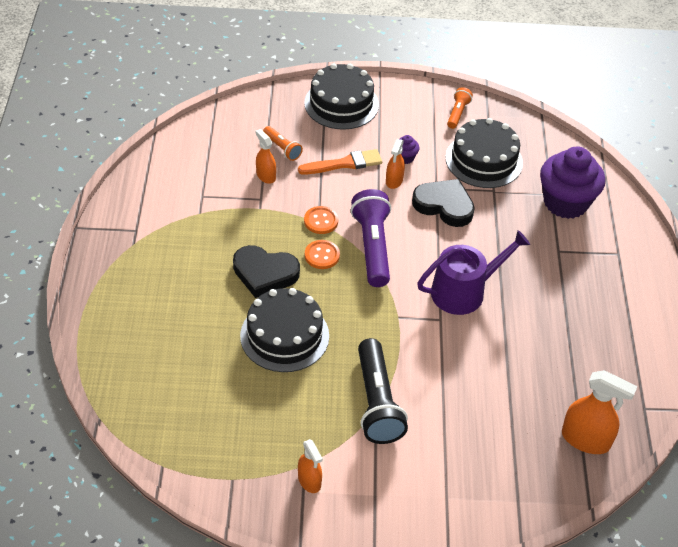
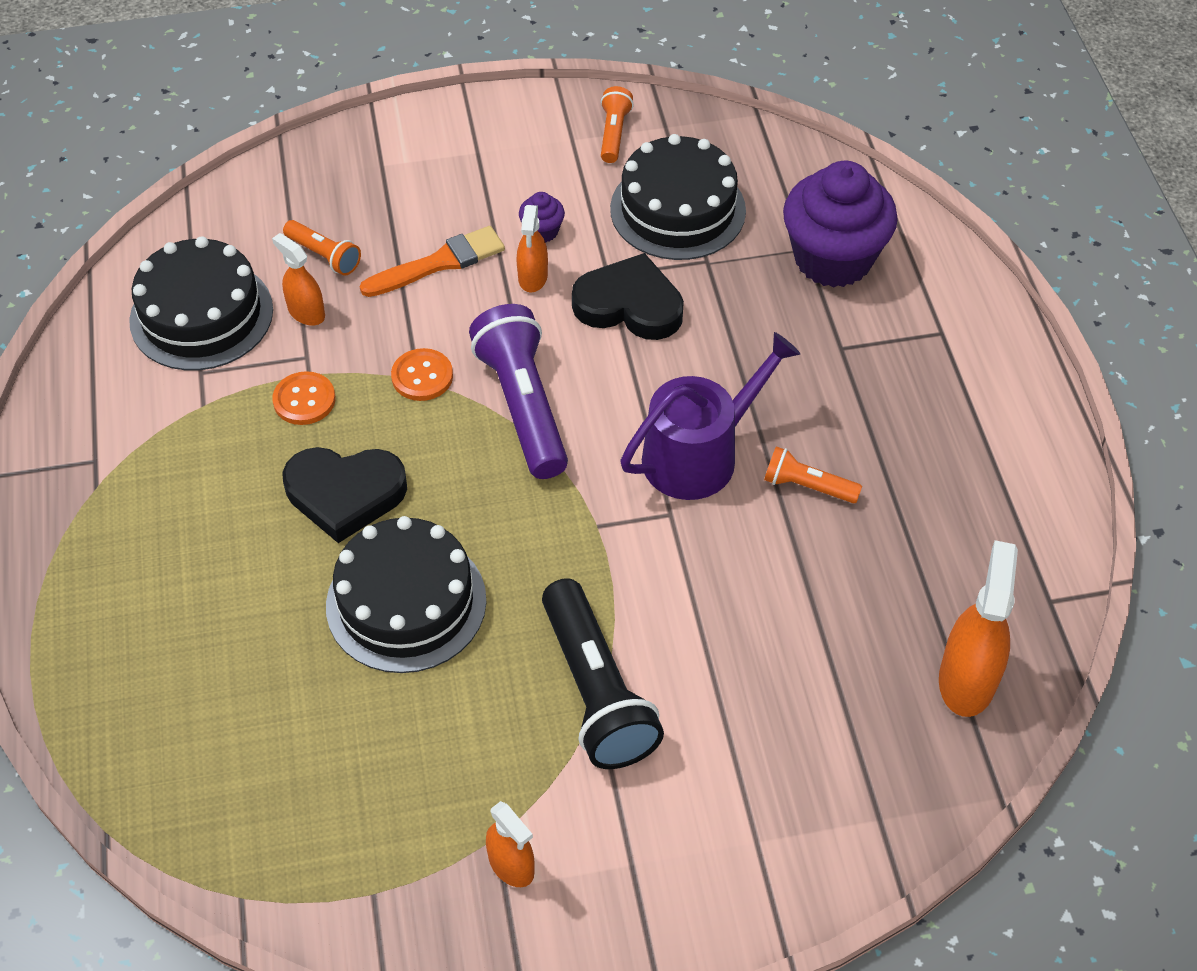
camera: 10 degrees left, 5 degrees up
black cake [304,63,379,130] -> black cake moved to [129,236,273,370]
orange button [305,240,340,269] -> orange button moved to [272,371,336,425]
orange spray bottle [562,370,637,454] -> orange spray bottle turned 90 degrees counterclockwise [939,540,1018,717]
none -> orange flashlight [764,446,862,503]

